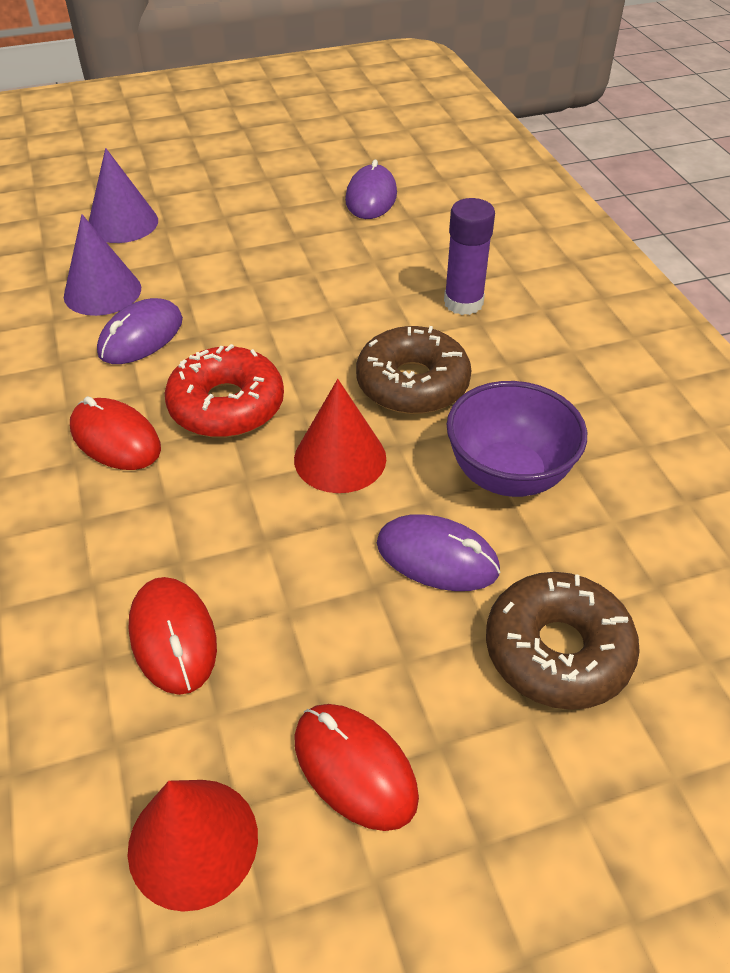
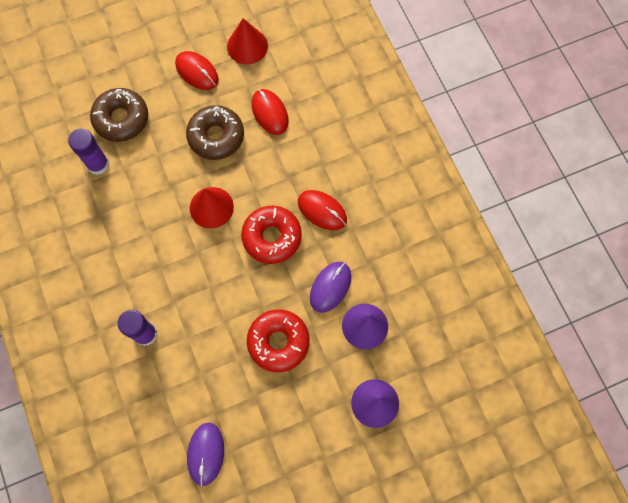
camera: 175 degrees right, 25 degrees up
brown donut [356,326,471,414] -> brown donut moved to [186,105,244,160]
purple mouse [377,514,500,591] -> none
purple bowl [446,381,587,497] -> none
none -> purple glue stick [68,129,109,175]
none -> red donut [247,309,310,372]

